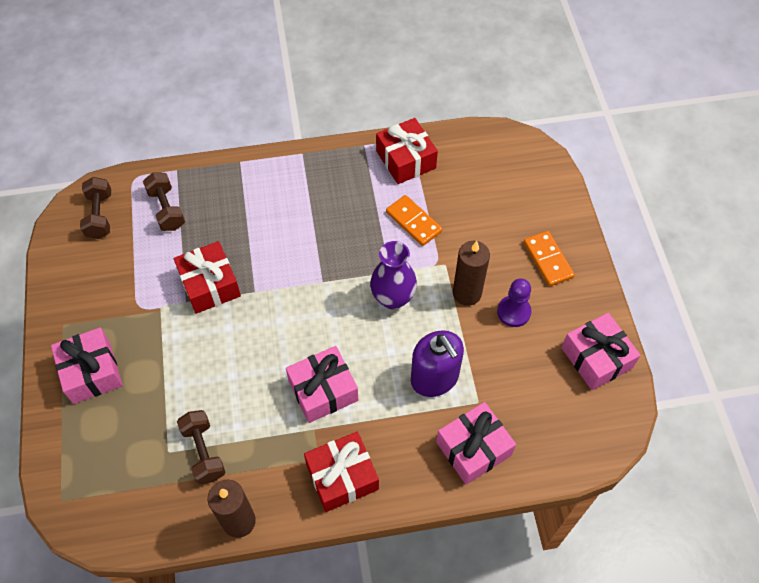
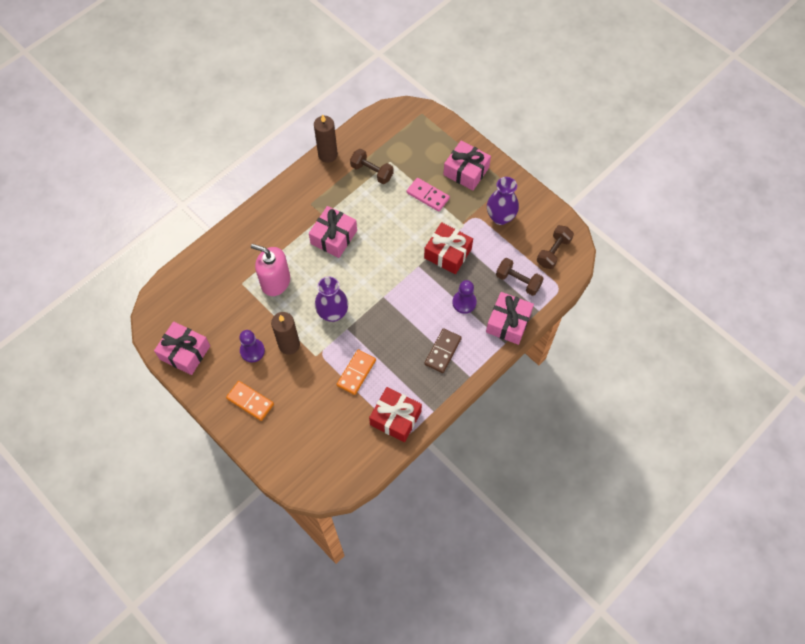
camera: 145 degrees right, 5 degrees up
brown dumbbell [80,177,111,239] -> brown dumbbell turned 75 degrees clockwise [537,225,574,269]
red gift [304,432,379,512] -> none
orange domino [386,195,442,246] -> orange domino turned 75 degrees counterclockwise [337,349,376,395]
purple soap dispenser [411,330,464,397] -> pink soap dispenser [251,244,290,296]
pink gift [436,402,516,485] -> pink gift moved to [486,292,534,345]
none -> pink domino [407,178,450,212]
none -> brown domino [424,328,462,373]
none -> purple pawn [452,280,477,314]
none -> purple vase [487,177,519,225]

